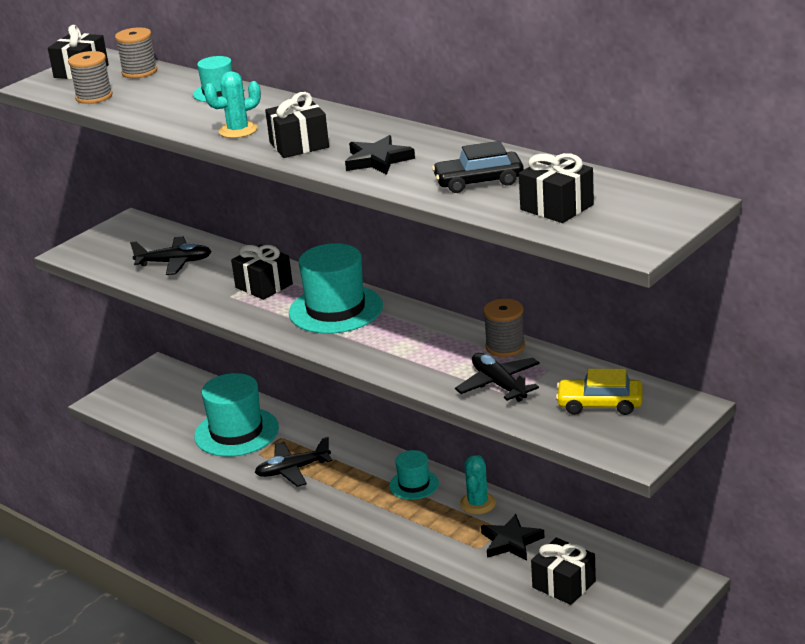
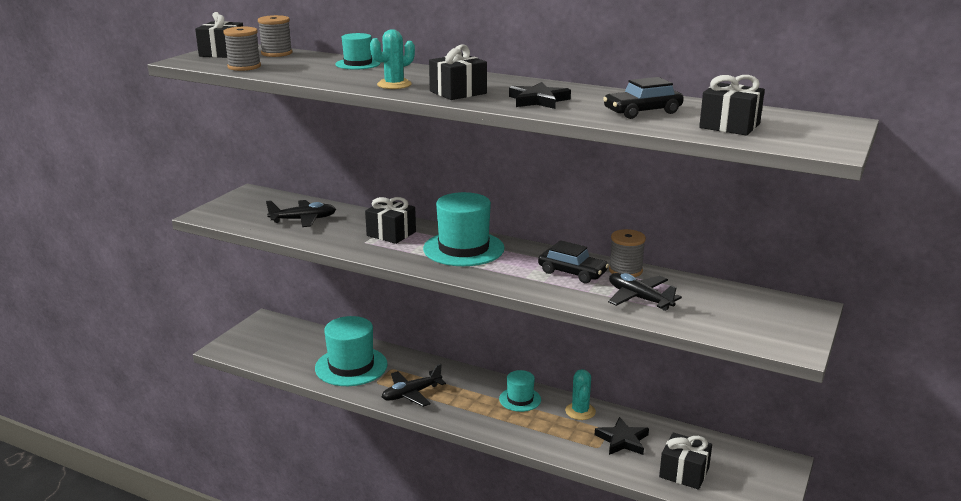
camera: 15 degrees left, 5 degrees down
yellow car [556,369,642,415] -> none
none -> black car [538,240,609,283]

